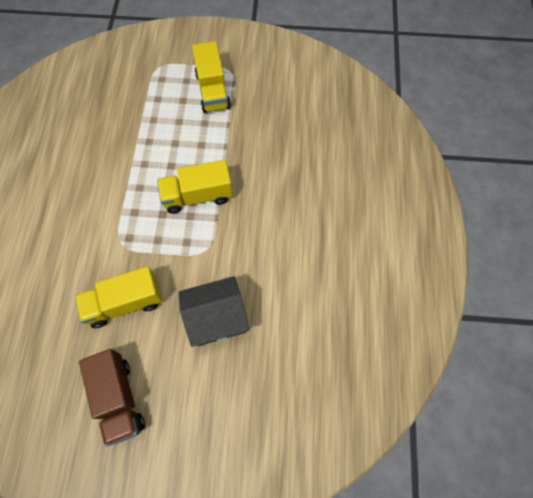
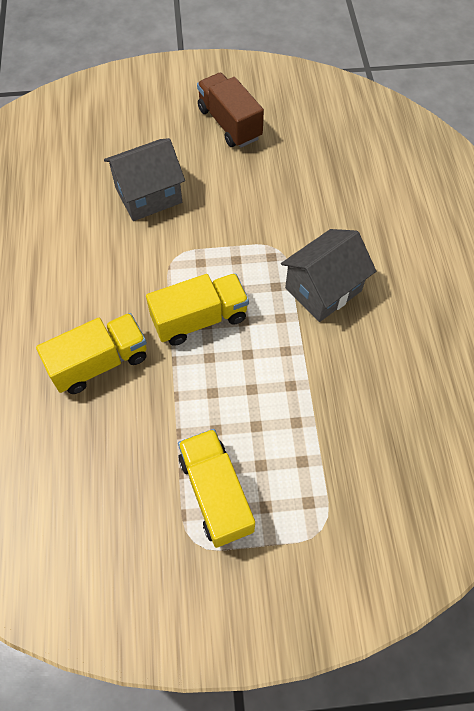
camera: 170 degrees right, 5 degrees down
yellow truck [75,266,162,328] -> yellow truck moved to [36,313,147,394]
none -> grey house [281,229,376,322]

